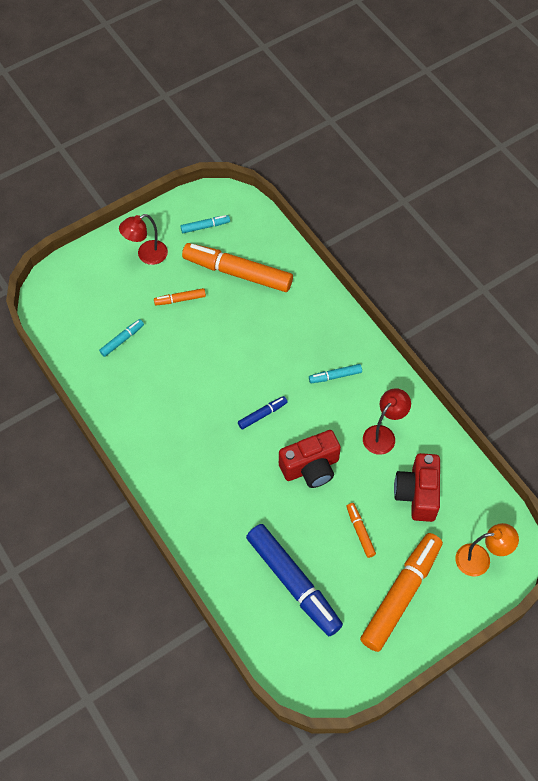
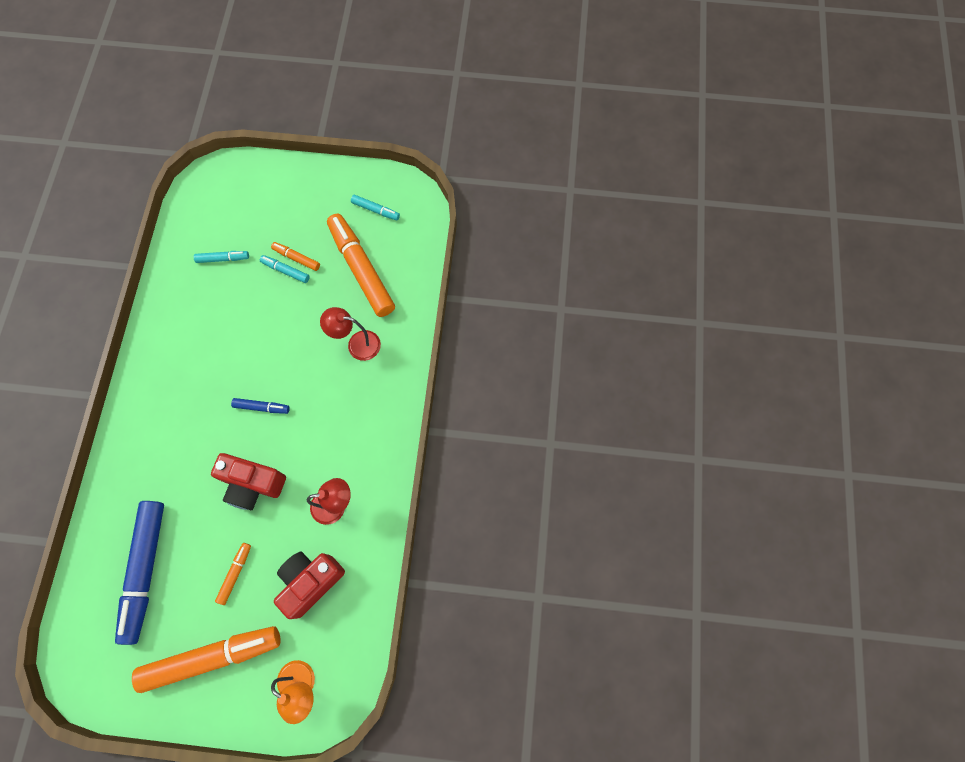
camera: 40 degrees right, 10 degrees up
red lamp [119,214,168,265] -> red lamp moved to [320,307,381,361]
turquoise marker [309,364,362,383] -> turquoise marker moved to [260,255,310,283]

